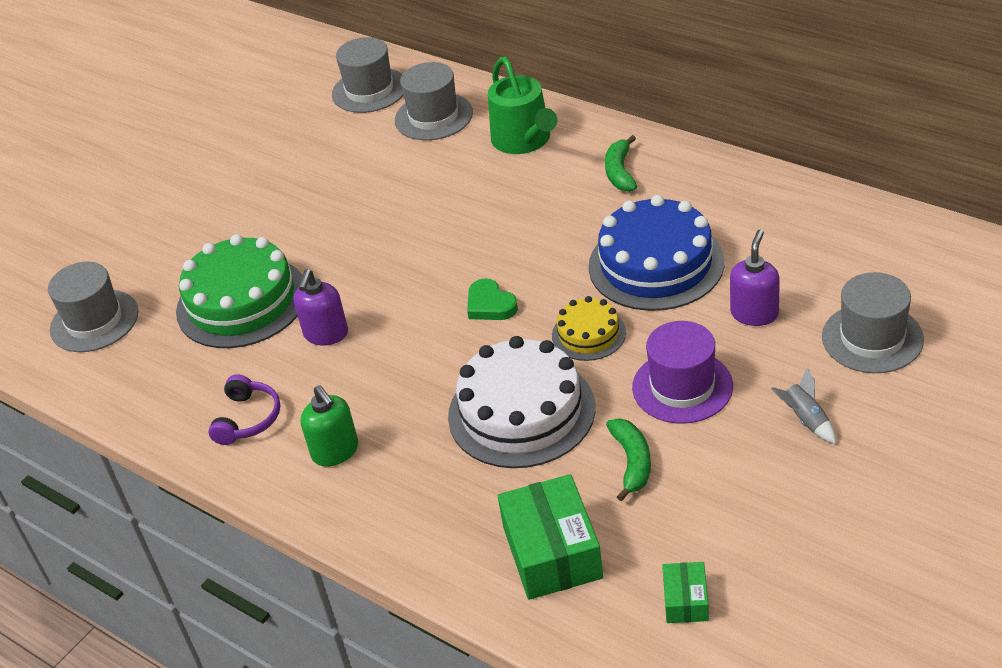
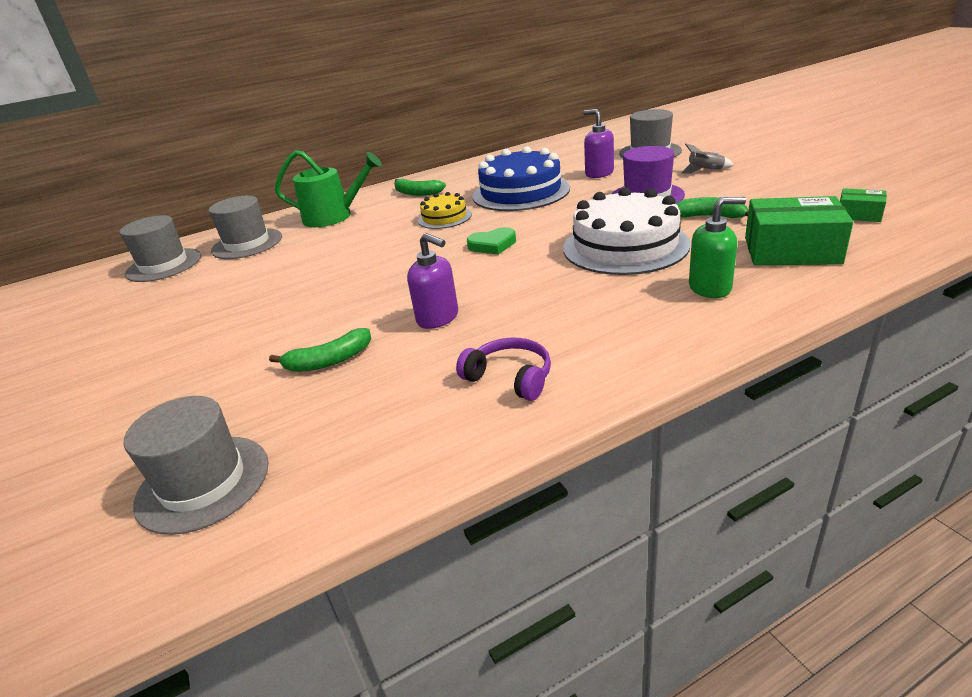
camera: 65 degrees left, 10 degrees down
green cake [176,234,302,348] -> green banana [269,328,371,372]
green soap dispenser [300,385,358,467] -> green soap dispenser moved to [689,197,746,298]
yellow cake [552,296,626,361] -> yellow cake moved to [418,192,472,229]

